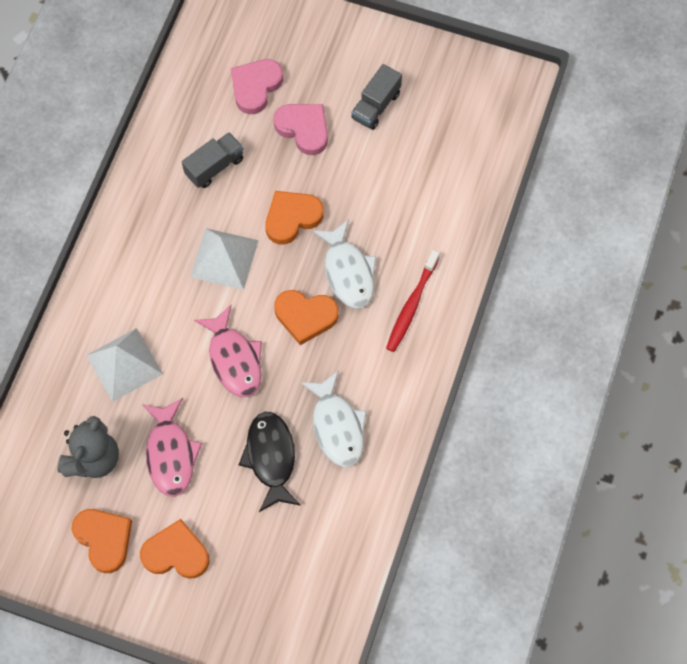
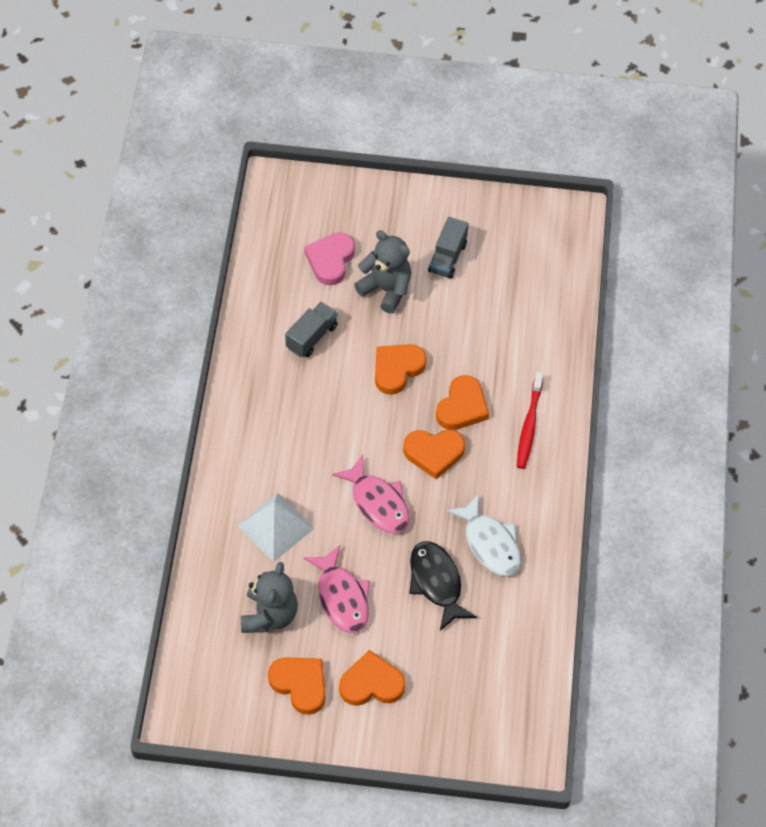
camera: 15 degrees left, 10 degrees down
white pyramid [190,228,259,290] -> none
pink heart [273,104,328,155] -> grey teddy bear [354,230,411,314]
white fish [312,219,377,309] -> orange heart [436,375,489,430]

